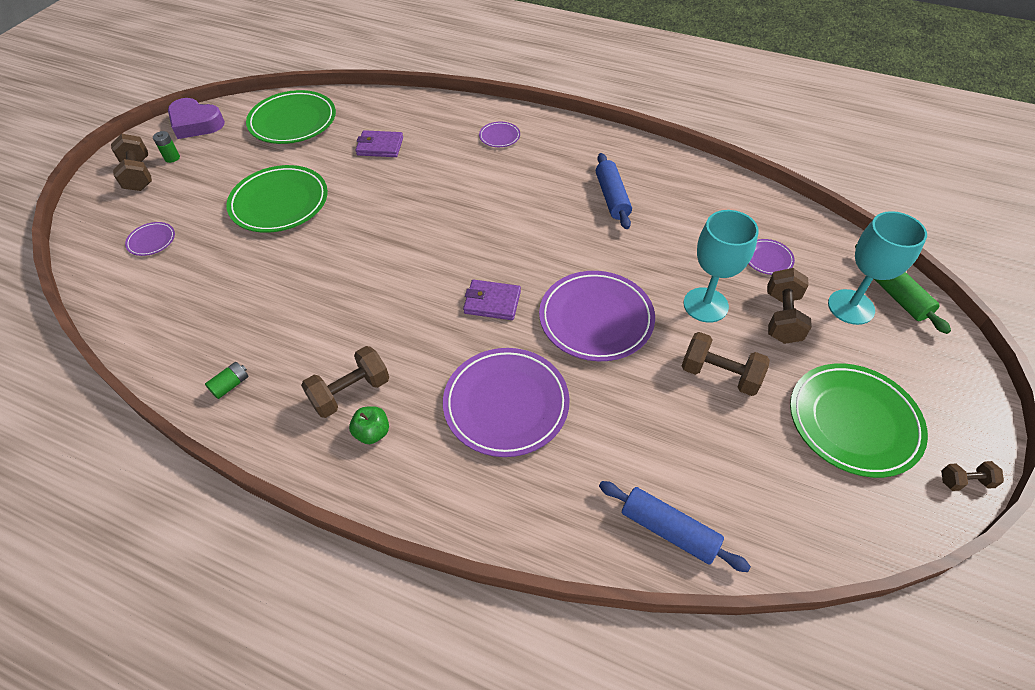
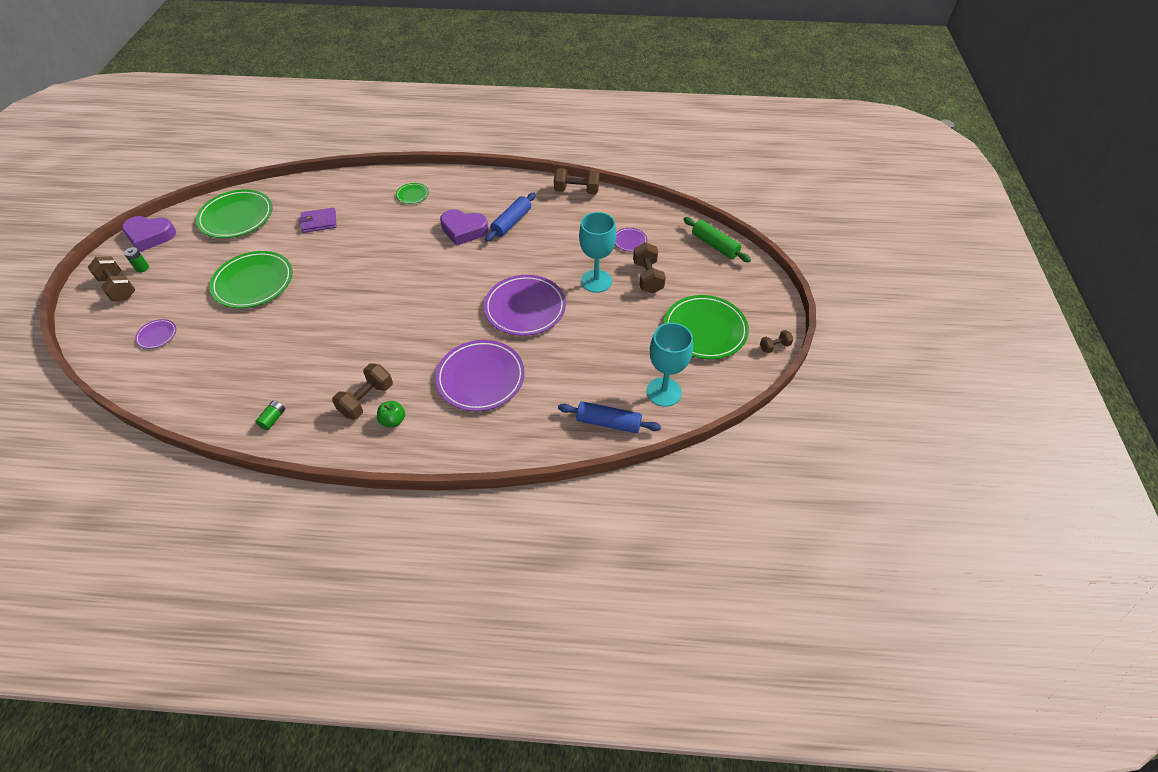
camera: 20 degrees left, 0 degrees up
purple wallet [463,280,521,320] -> none
purple plate [479,122,520,147] -> green plate [396,183,429,204]
blue rolling pin [596,153,632,229] -> blue rolling pin turned 60 degrees clockwise [485,193,536,242]
brown dumbbell [682,332,770,396] -> brown dumbbell moved to [554,168,600,194]
turquoise goblet [828,211,927,325] -> turquoise goblet moved to [646,323,693,407]
none -> purple heart [440,209,488,246]

